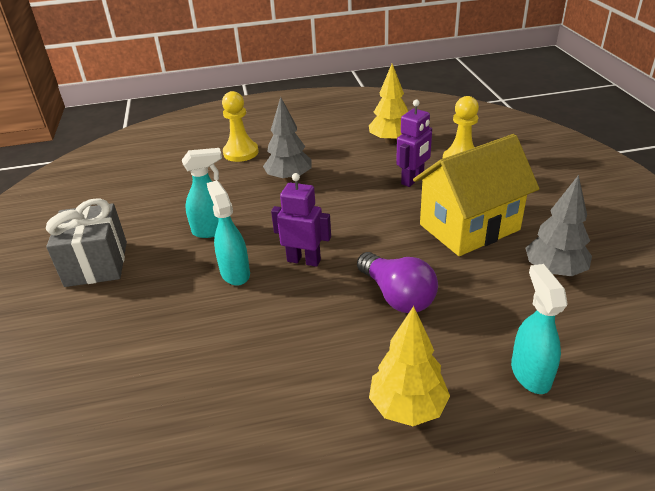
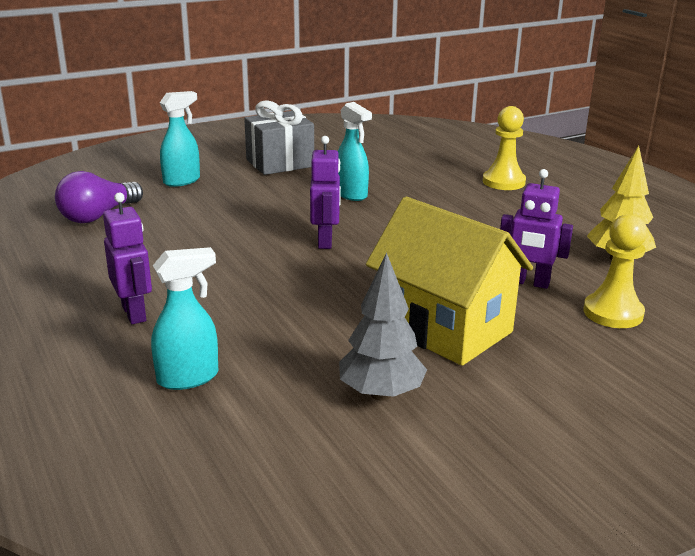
camera: 70 degrees right, 10 degrees down
turquoise spray bottle [207,180,250,286] -> turquoise spray bottle moved to [160,91,200,187]
grey tree [263,97,311,182] -> none
purple light bulb [357,252,438,313] -> purple light bulb moved to [55,171,143,223]
yellow tree [369,306,450,426] -> purple robot [103,193,152,324]

